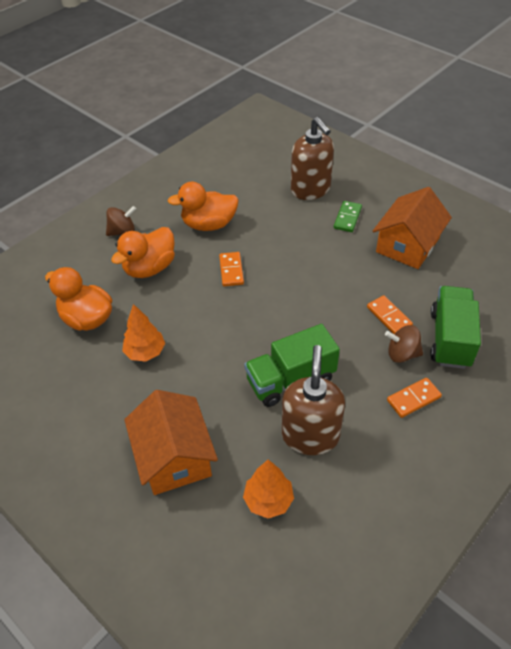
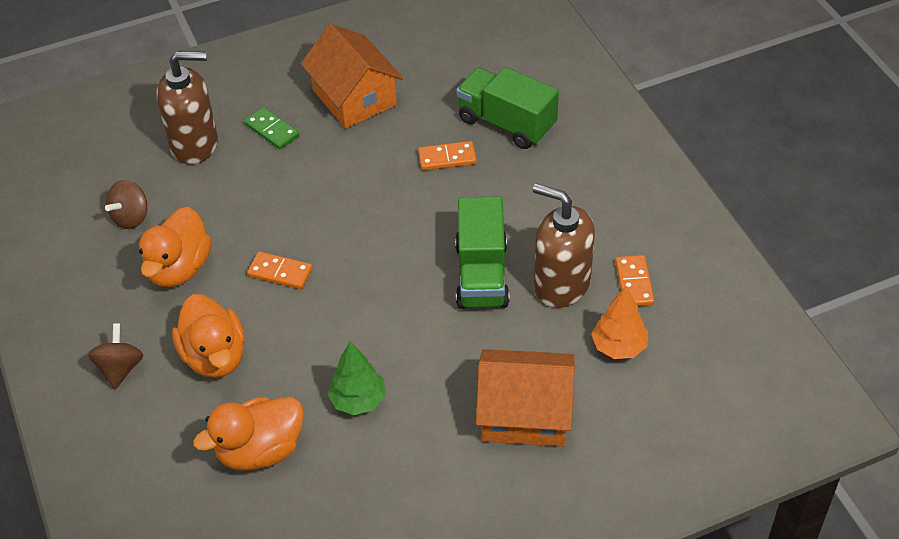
camera: 65 degrees left, 0 degrees up
orange tree [122,304,165,362] -> green tree [327,342,386,415]
brown spinning top [385,325,423,363] -> brown spinning top moved to [105,180,147,229]
orange domino [387,378,442,418] -> orange domino moved to [615,255,654,306]

